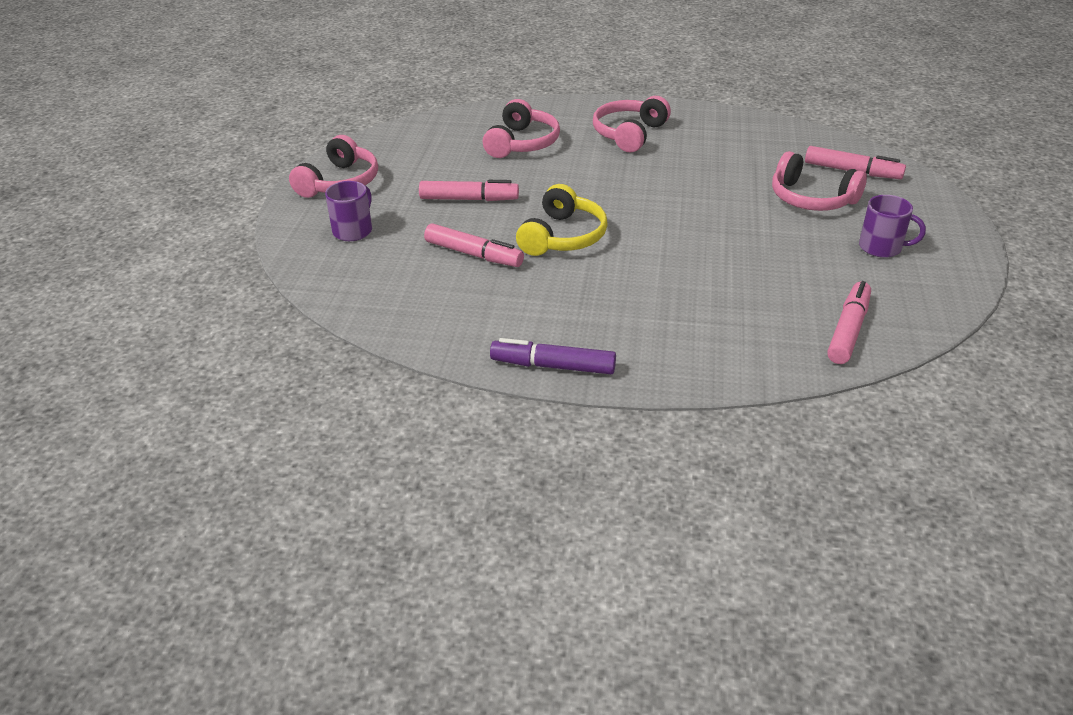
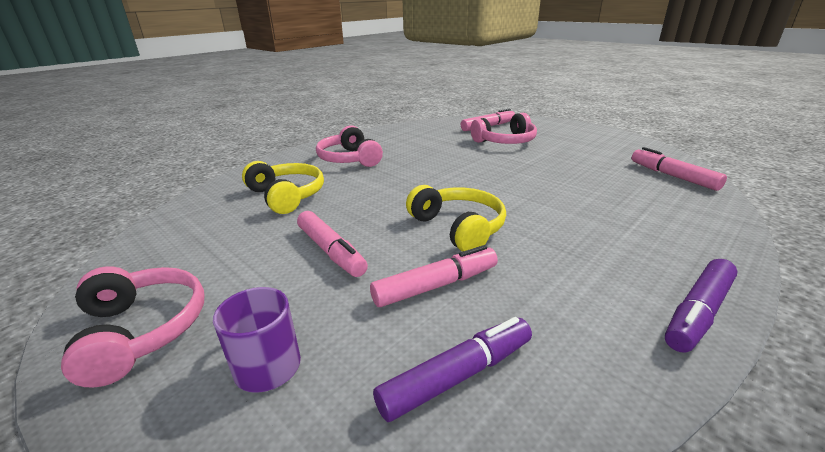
camera: 55 degrees left, 10 degrees down
pink marker [419,180,519,201] -> pink marker turned 105 degrees clockwise [297,211,368,277]
pink headphones [483,99,560,158] -> yellow headphones [242,161,324,214]
purple mug [859,195,926,258] -> none
none -> purple marker [373,317,532,422]

